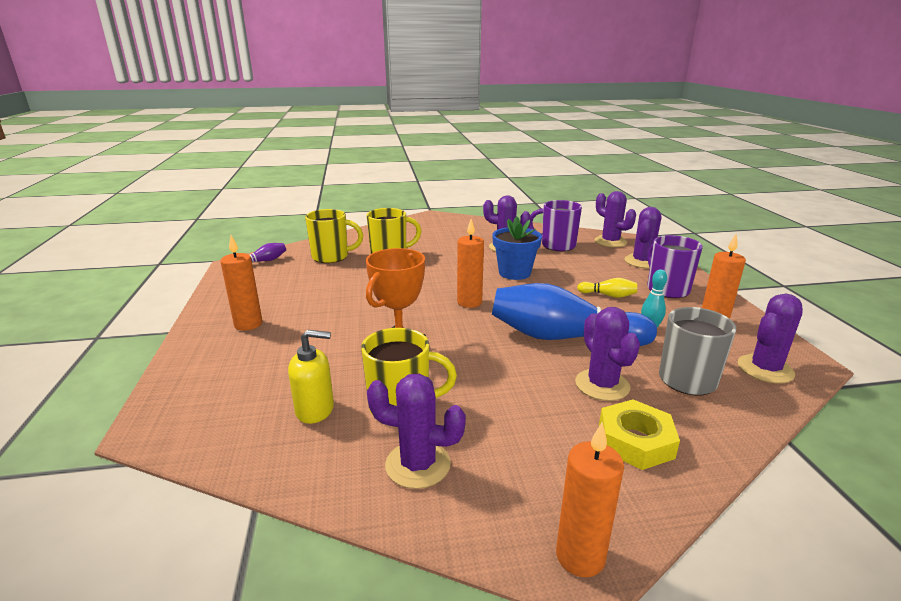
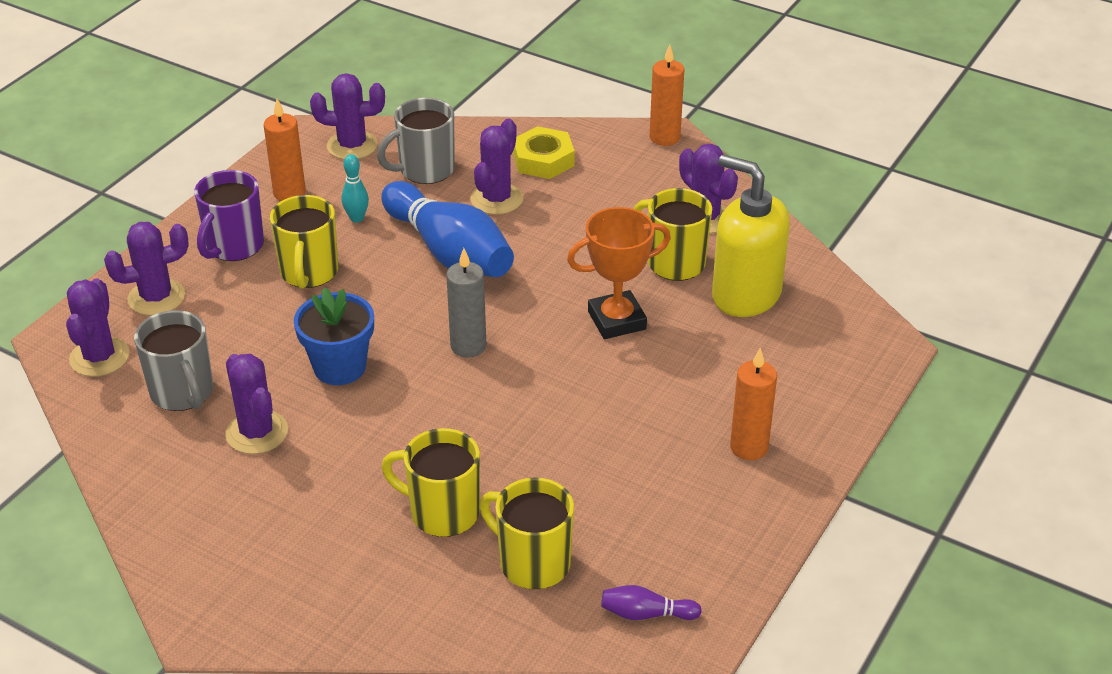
camera: 140 degrees left, 15 degrees up
yellow soap dispenser [288,330,334,424] -> yellow soap dispenser [712,154,790,317], size x1.73
orange candle [457,219,484,308] -> grey candle [446,248,486,358]
purple mug [529,200,582,251] -> grey mug [134,310,213,411]
yellow bowling pin [577,278,637,298] -> yellow mug [270,195,338,289]

